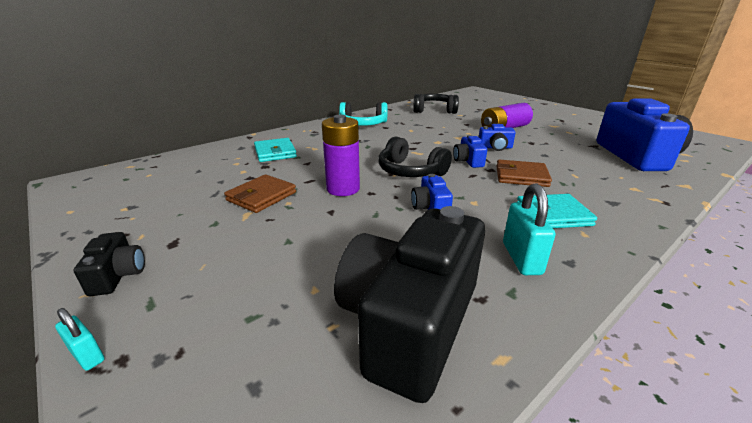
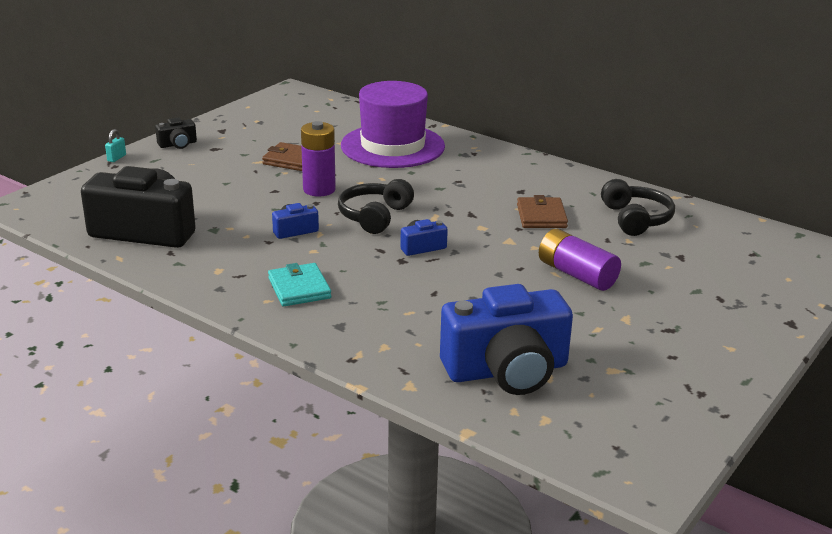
camera: 75 degrees right, 0 degrees up
turquoise wallet [254,138,297,162] -> purple hat [341,81,445,168]
turquoise headphones [339,102,387,126] -> none
blue camera [479,124,516,151] -> none
brown wallet [496,160,552,187] -> brown wallet moved to [517,195,568,228]
turquoise padlock [503,184,555,275] -> none

